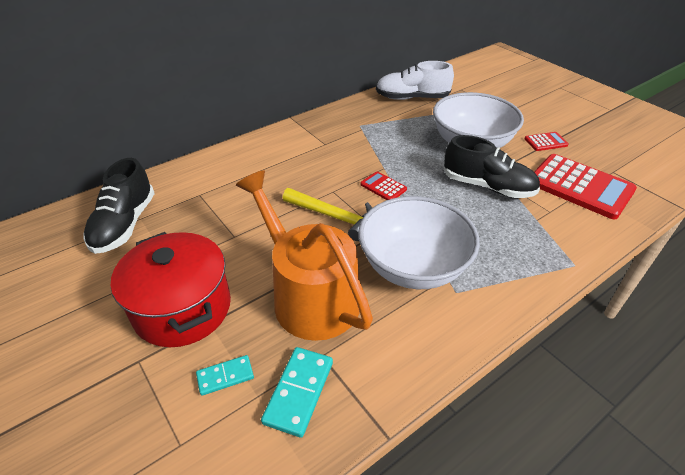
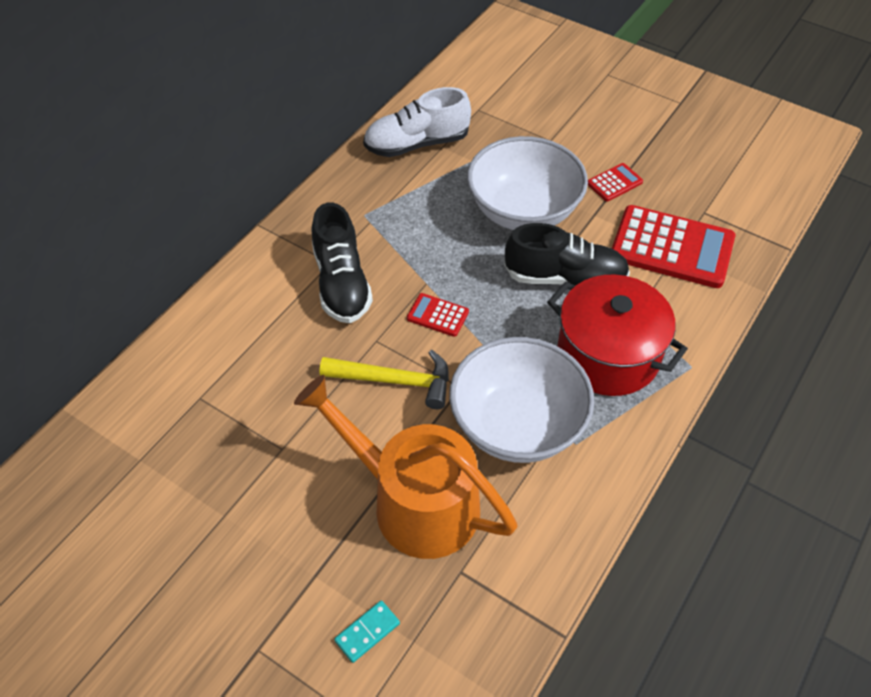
camera: 20 degrees left, 10 degrees up
black shoe [83,158,155,254] -> black shoe moved to [312,203,373,323]
red pot [111,232,231,347] -> red pot moved to [547,275,688,396]
turquoise domino [261,347,333,438] -> none

